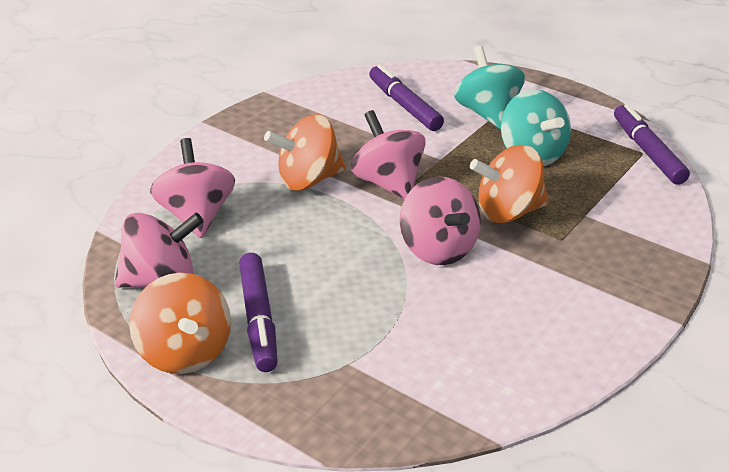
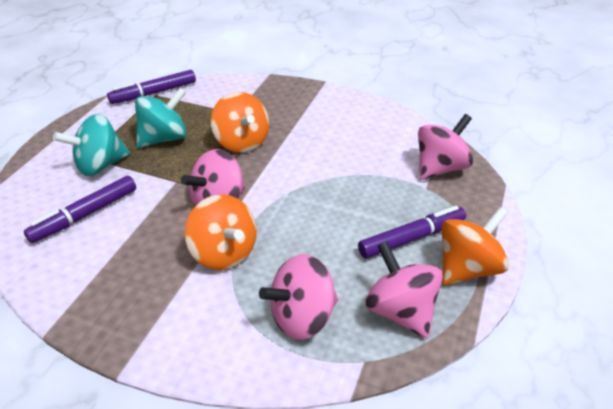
camera: 105 degrees left, 5 degrees up
pink spinning top [400,176,481,265] -> pink spinning top moved to [418,114,473,180]

